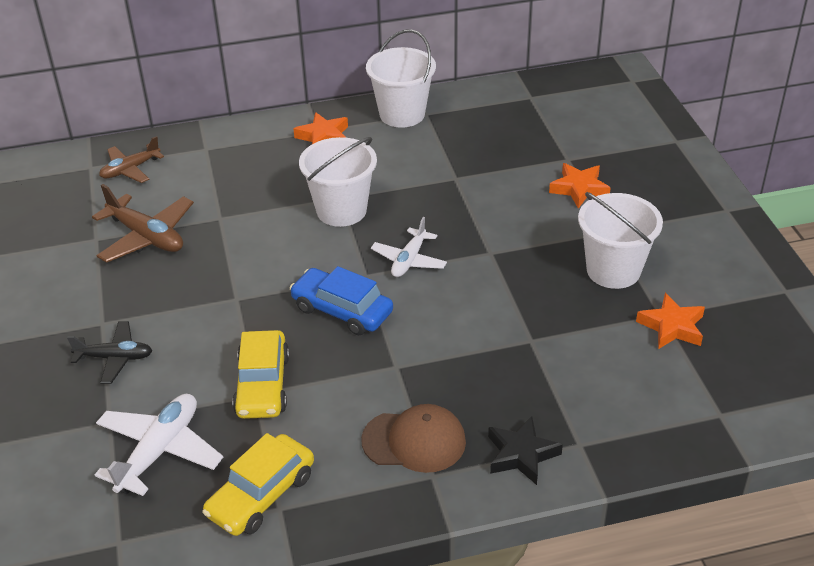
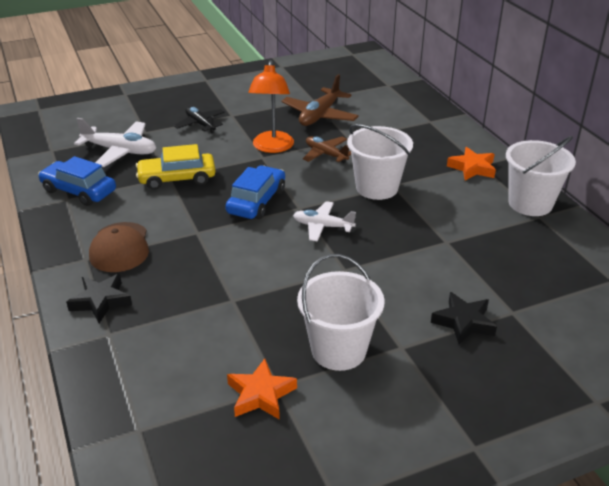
camera: 80 degrees right, 5 degrees down
black plane [67,321,152,384] -> black plane turned 150 degrees clockwise [174,107,225,133]
brown plane [99,136,164,183] -> brown plane moved to [303,136,351,163]
yellow car [202,433,314,536] -> blue car [38,156,116,206]
orange star [549,163,611,208] -> black star [431,292,497,345]
none -> orange lamp [248,60,294,153]

